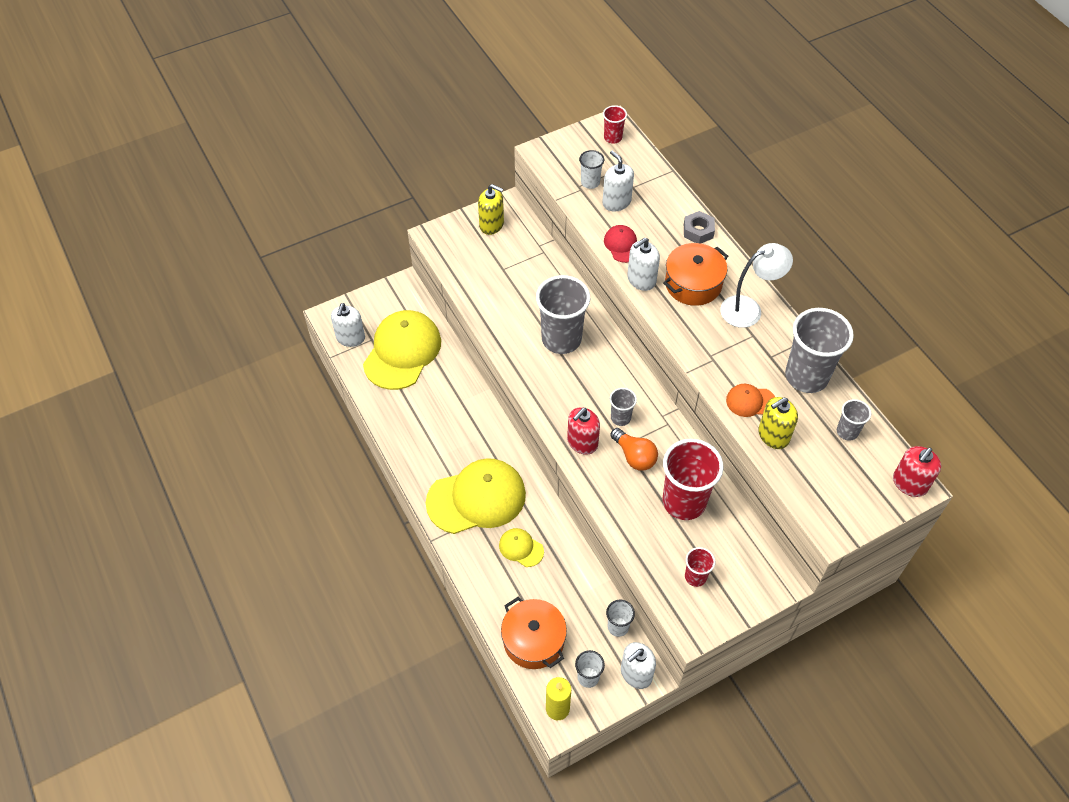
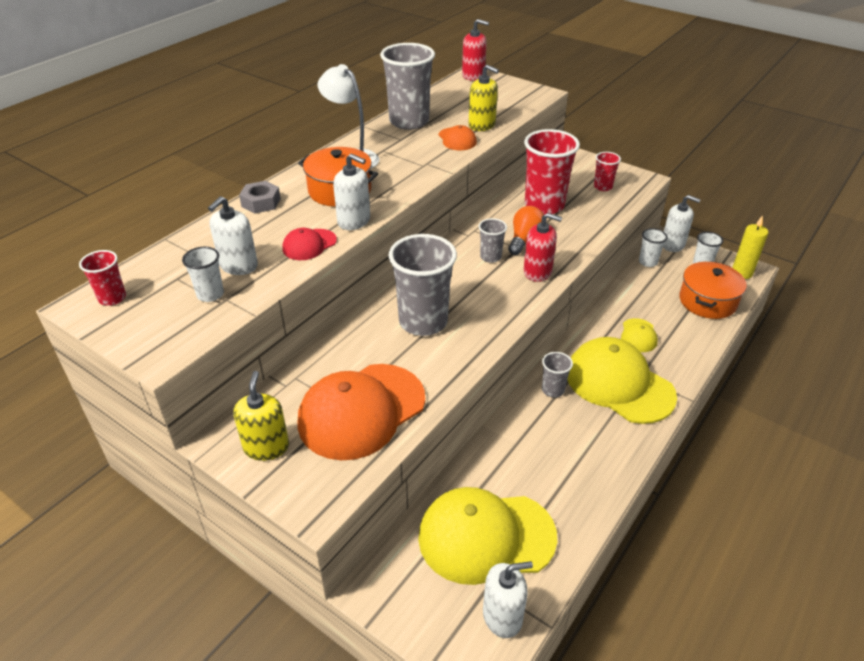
camera: 115 degrees left, 15 degrees down
grey cup [837,399,871,441] -> grey cup moved to [542,352,573,398]
none -> orange cap [297,364,425,460]

